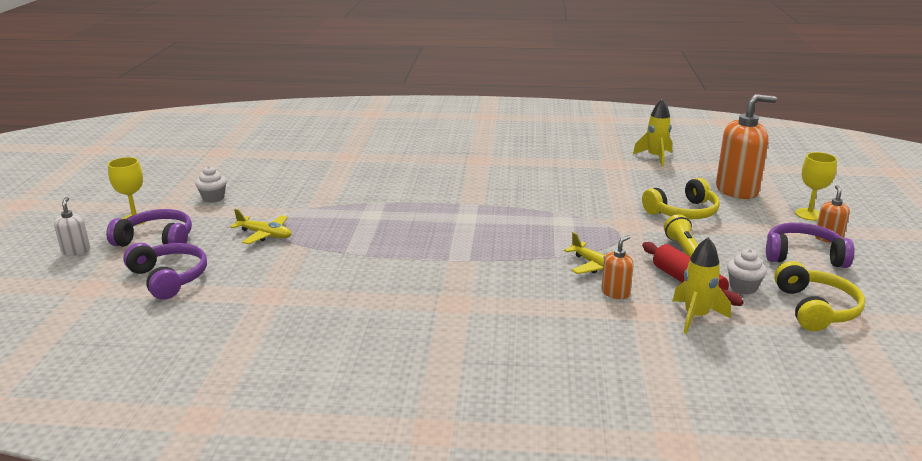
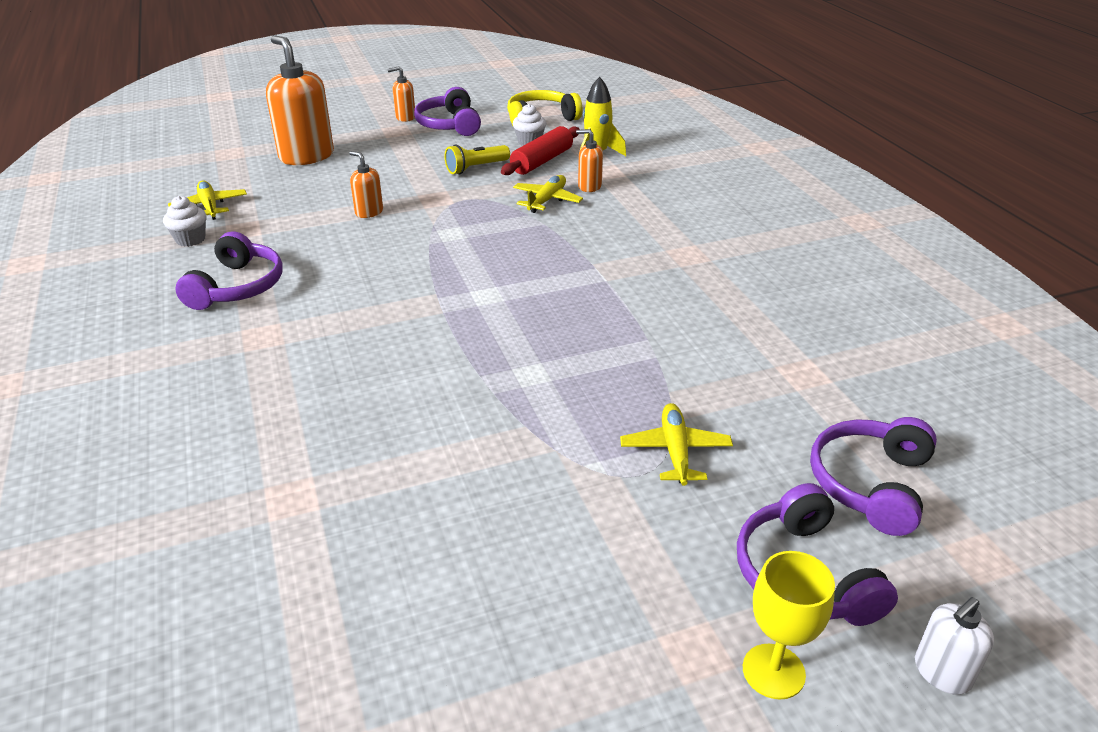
camera: 115 degrees left, 10 degrees up
white cupcake [195,166,227,203] -> white cupcake moved to [163,196,207,247]
yellow rocket [633,99,673,167] -> yellow plane [168,180,247,220]
yellow headphones [642,178,720,219] -> none
yellow goblet [795,152,837,221] -> none
none -> purple headphones [175,232,283,310]
none -> orange soap dispenser [349,151,383,218]

